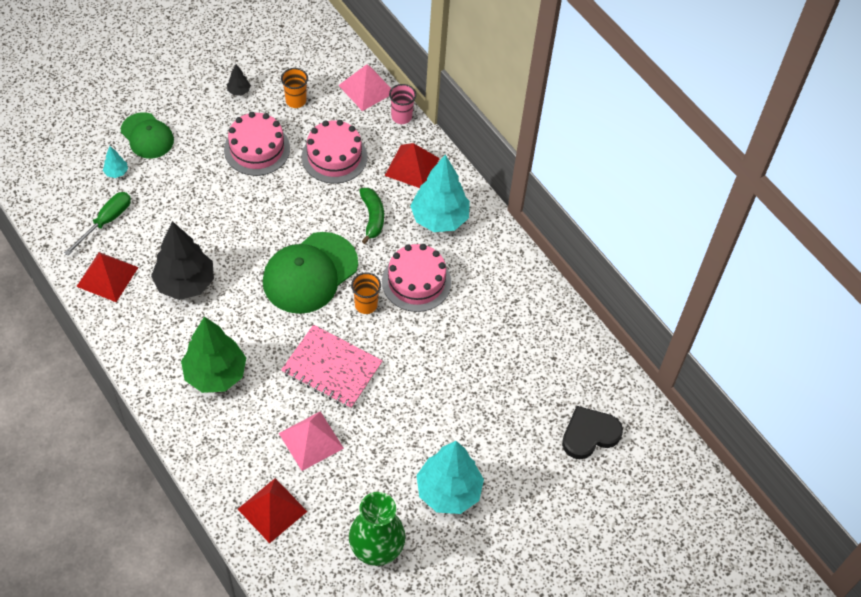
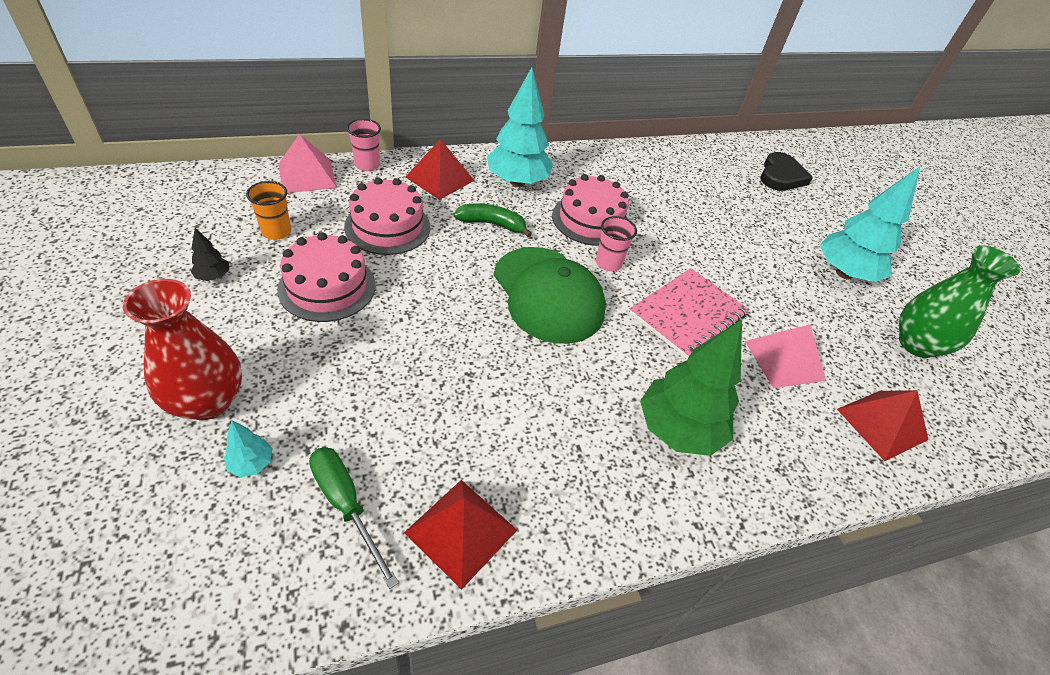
camera: 75 degrees left, 10 degrees down
green cap [121,112,174,159] -> red vase [123,279,242,420]
black tree [151,221,214,300] -> none
orange cup [351,272,381,314] -> pink cup [596,216,637,271]
black heart [562,406,623,459] -> black heart turned 150 degrees counterclockwise [760,152,813,191]

